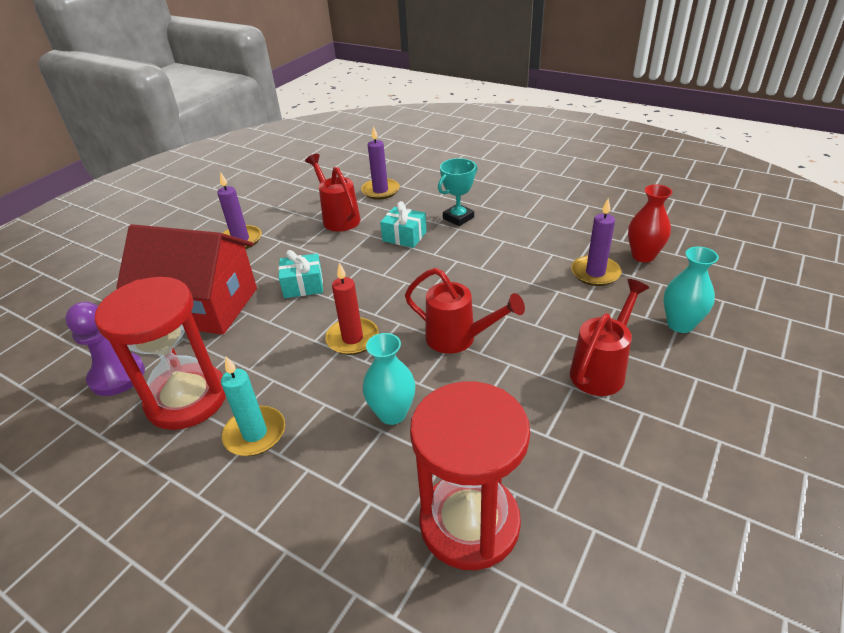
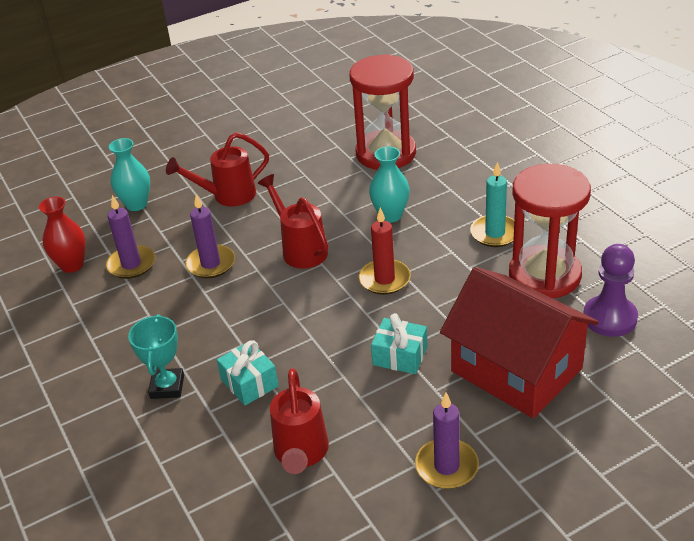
camera: 150 degrees left, 0 degrees up
purple candle [361,126,400,200] -> purple candle moved to [185,194,235,278]
turquoise trophy [438,158,477,226] -> turquoise trophy turned 75 degrees counterclockwise [128,314,184,399]

